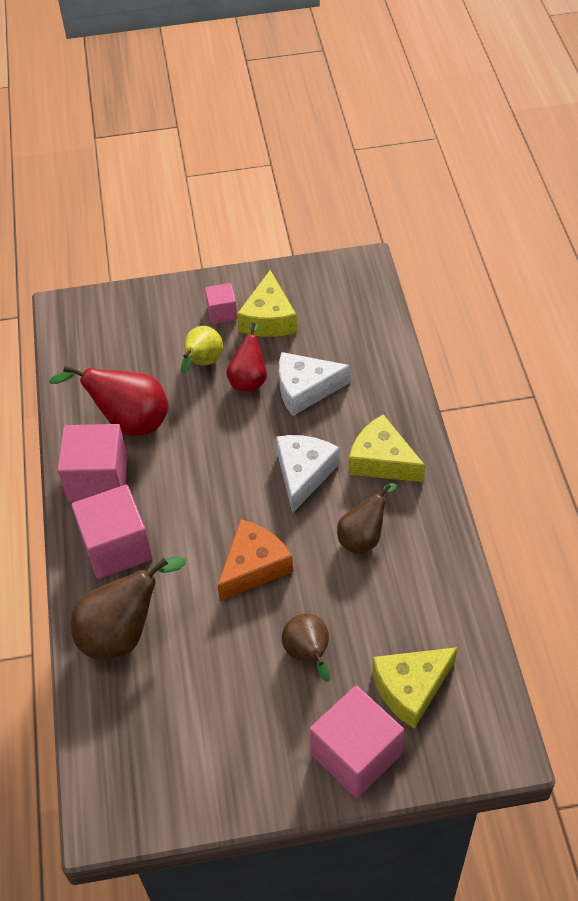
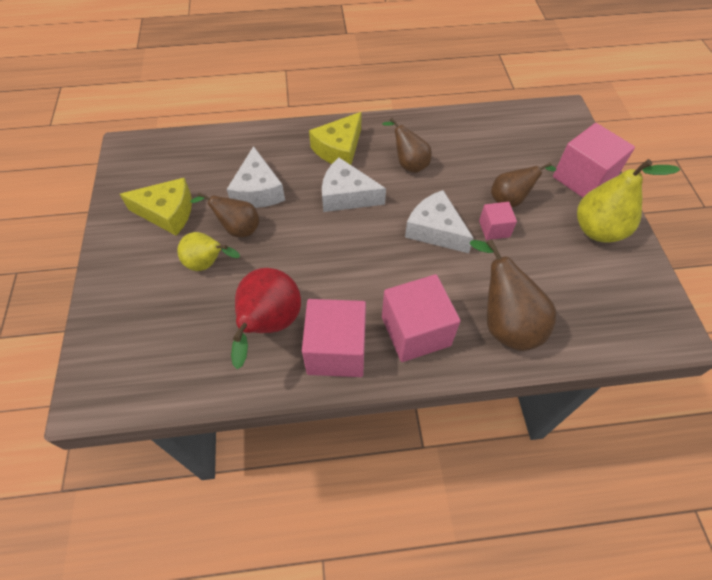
camera: 90 degrees left, 5 degrees up
pink cube [205,283,237,324] -> pink cube moved to [479,202,517,240]
orange cheese [217,519,293,601] -> white cheese [405,190,474,253]
red pear [226,323,267,392] -> brown pear [190,193,259,237]
yellow cheese [372,647,458,729] -> none
none -> yellow pear [577,159,680,243]

